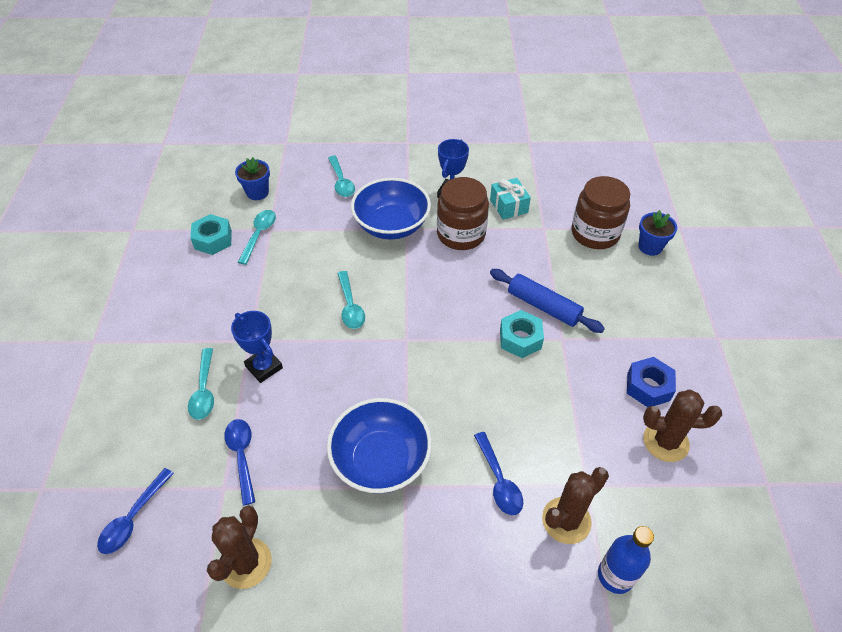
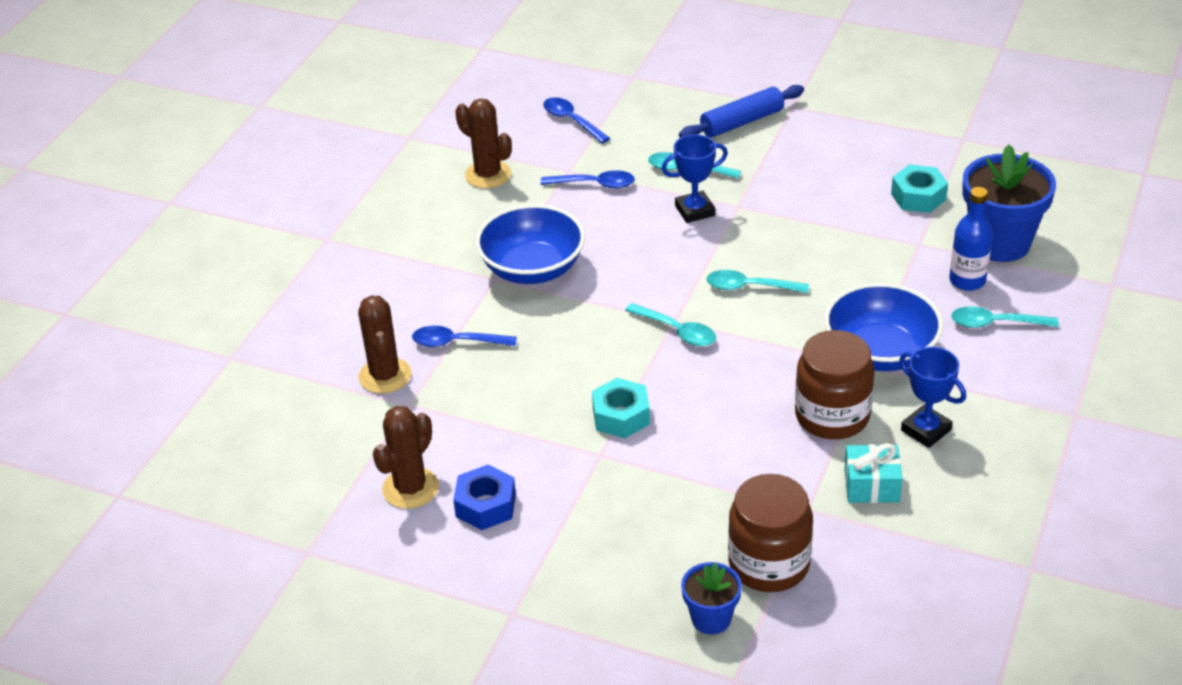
camera: 115 degrees right, 10 degrees down
blue flower pot [235,157,270,200] -> blue flower pot [962,144,1056,262], size x1.86
turquoise spoon [238,210,276,265] -> turquoise spoon moved to [625,303,716,346]
blue rolling pin [490,269,605,333] -> blue rolling pin moved to [679,85,804,138]
blue bottle [598,526,654,594] -> blue bottle moved to [949,187,993,291]

